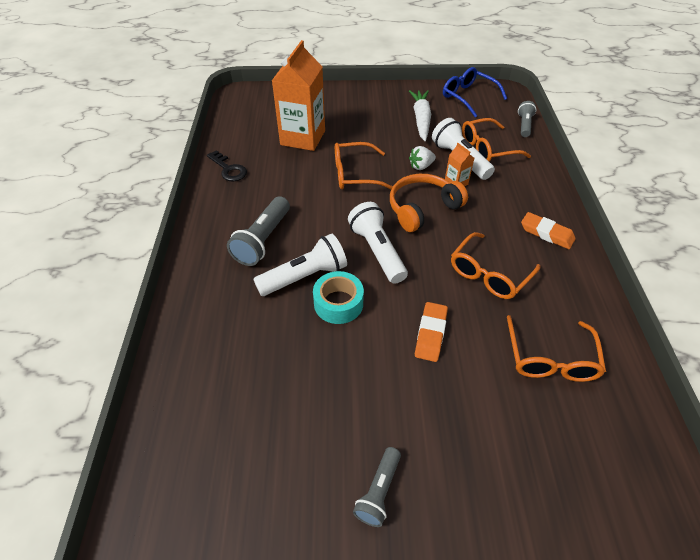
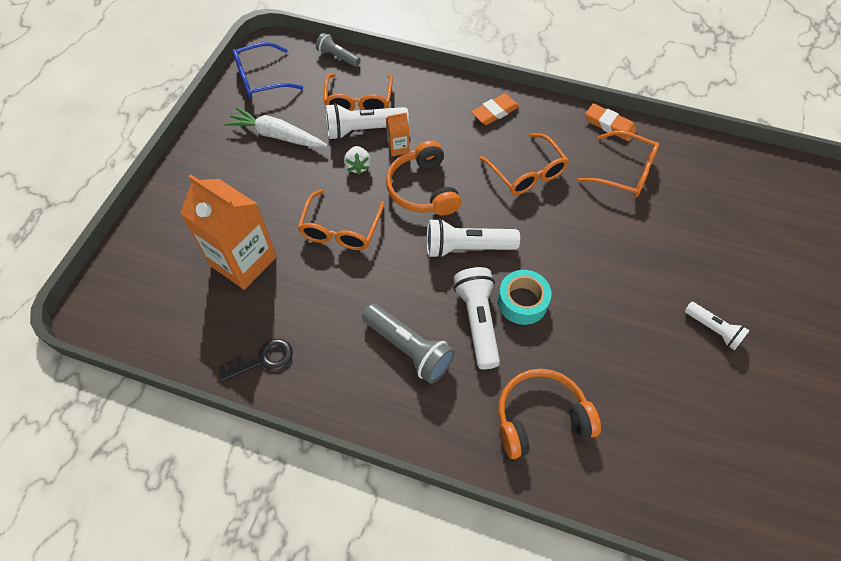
camera: 70 degrees left, 10 degrees up
grey flashlight [353,447,401,527] -> white flashlight [685,302,750,350]
orange eraser [415,302,448,362] -> orange eraser moved to [585,103,636,141]
none -> orange headphones [498,369,601,459]

